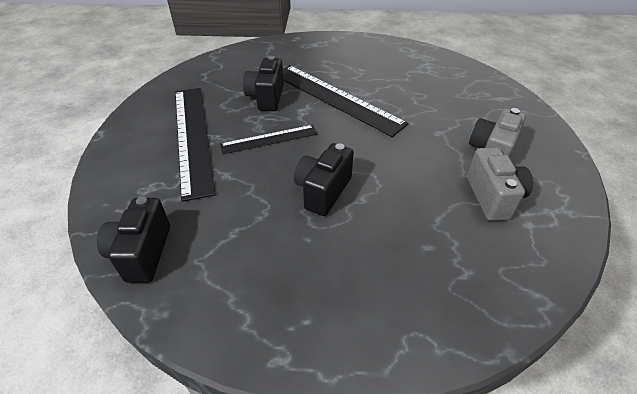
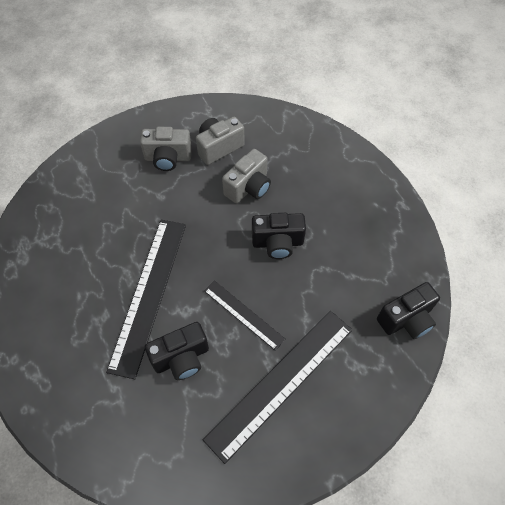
camera: 120 degrees left, 15 degrees up
none -> grey camera [222,149,271,203]

